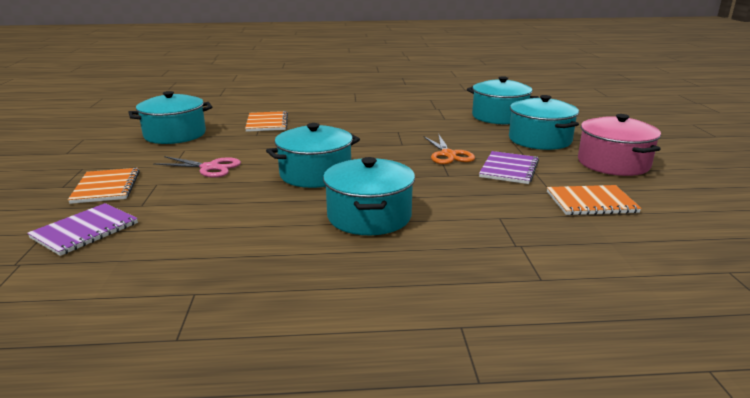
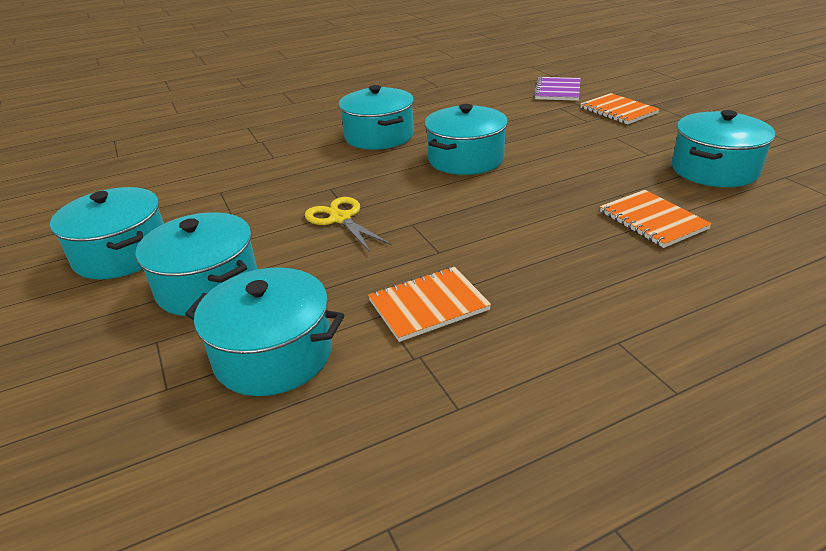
camera: 160 degrees right, 10 degrees up
pink scissors [153,156,241,178] -> none
orange scissors [423,135,475,164] -> yellow scissors [305,197,391,252]
purple notebook [479,151,539,184] -> none
orange notebook [547,185,642,215] -> orange notebook moved to [368,267,491,342]
pink pot [578,114,661,176] -> turquoise pot [50,187,164,279]

